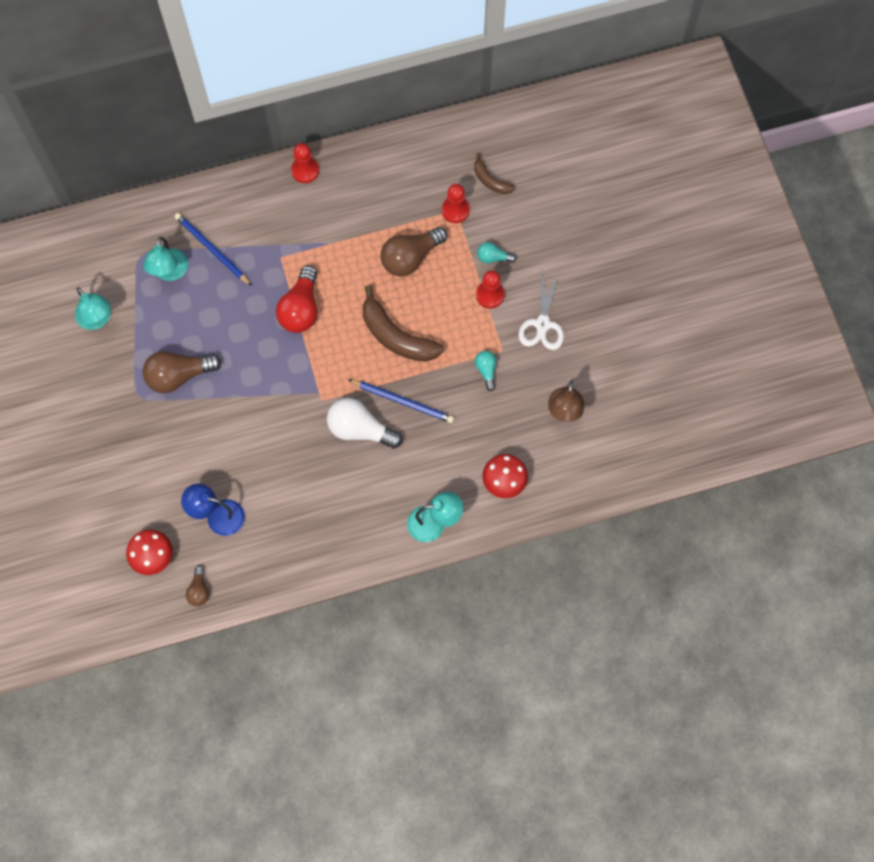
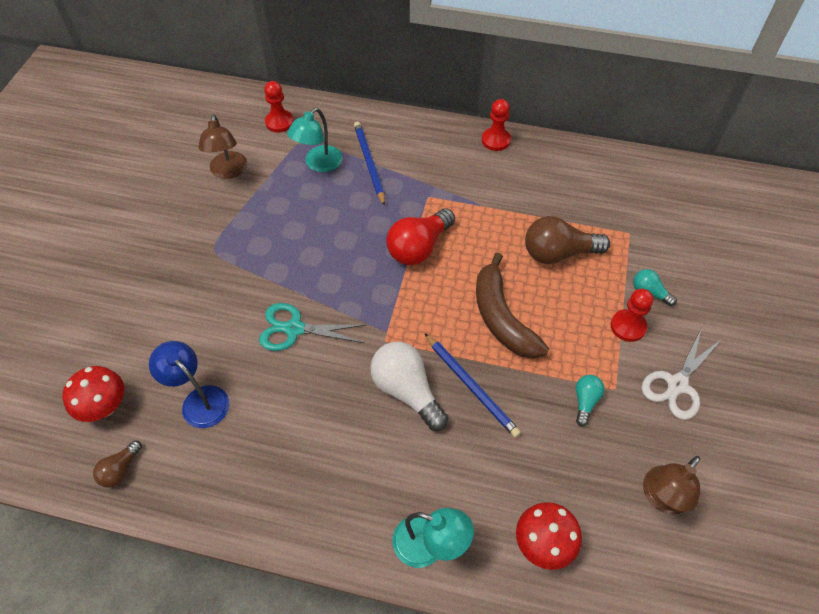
camera: 30 degrees right, 15 degrees down
turquoise lamp [75,287,111,330] -> brown lamp [199,114,247,179]
brown light bulb [143,351,222,393] -> none
red pawn [442,184,470,223] -> red pawn moved to [264,81,294,133]
brown banana [474,153,515,194] -> none
none -> turquoise scissors [259,303,367,351]

